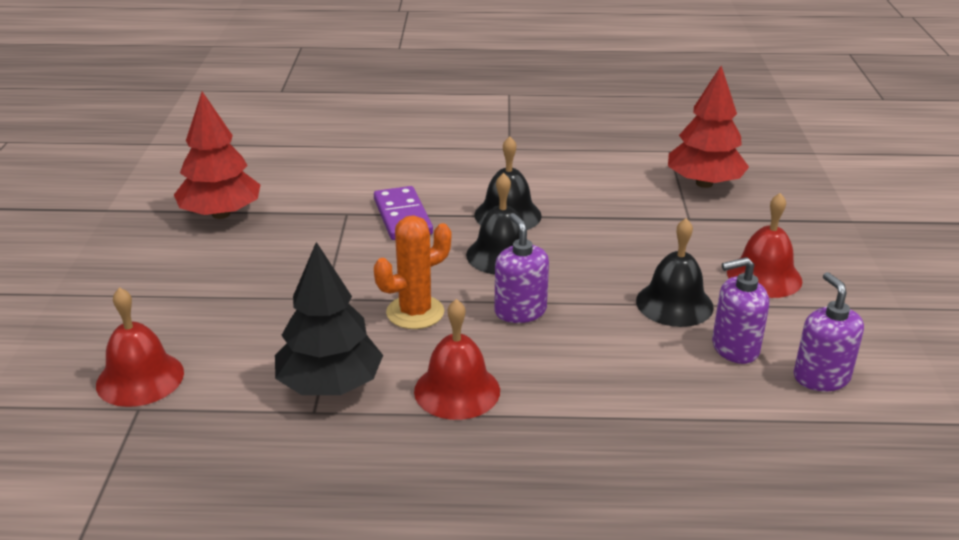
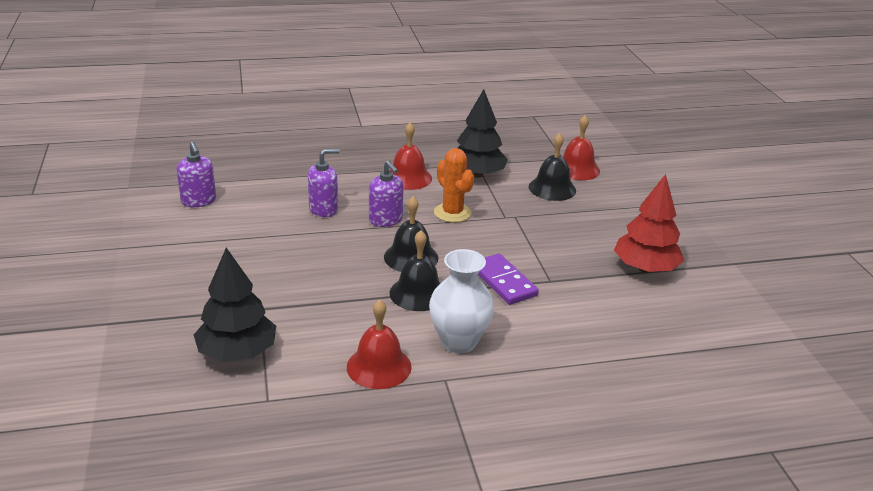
camera: 165 degrees right, 0 degrees up
orange cactus [374,215,451,329] -> orange cactus turned 75 degrees counterclockwise [434,148,474,223]
black bell [636,218,714,327] -> black bell moved to [529,133,576,201]
red tree [668,66,749,188] -> black tree [194,248,276,362]
purple soap dispenser [712,257,769,364] -> purple soap dispenser moved to [308,149,339,217]
red bell [727,193,802,298] -> red bell moved to [347,299,412,389]
none -> white vase [429,249,494,353]

